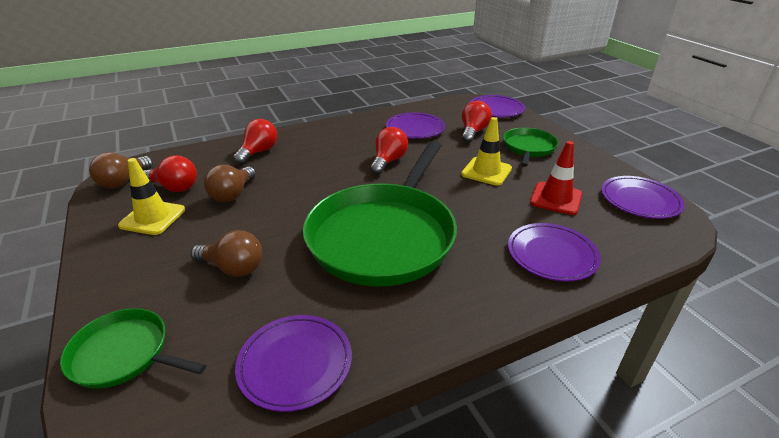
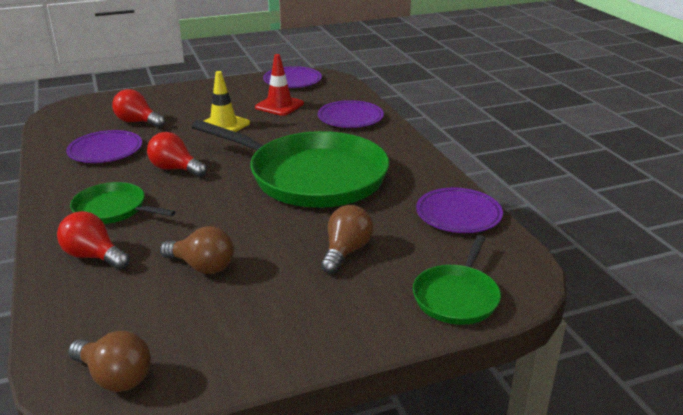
camera: 85 degrees left, 5 degrees down
yellow traffic cone [118,158,185,235] -> none
red light bulb [144,155,197,192] -> none
purple plate [470,95,525,117] -> none
green pan [503,128,558,167] -> green pan moved to [70,182,176,224]

